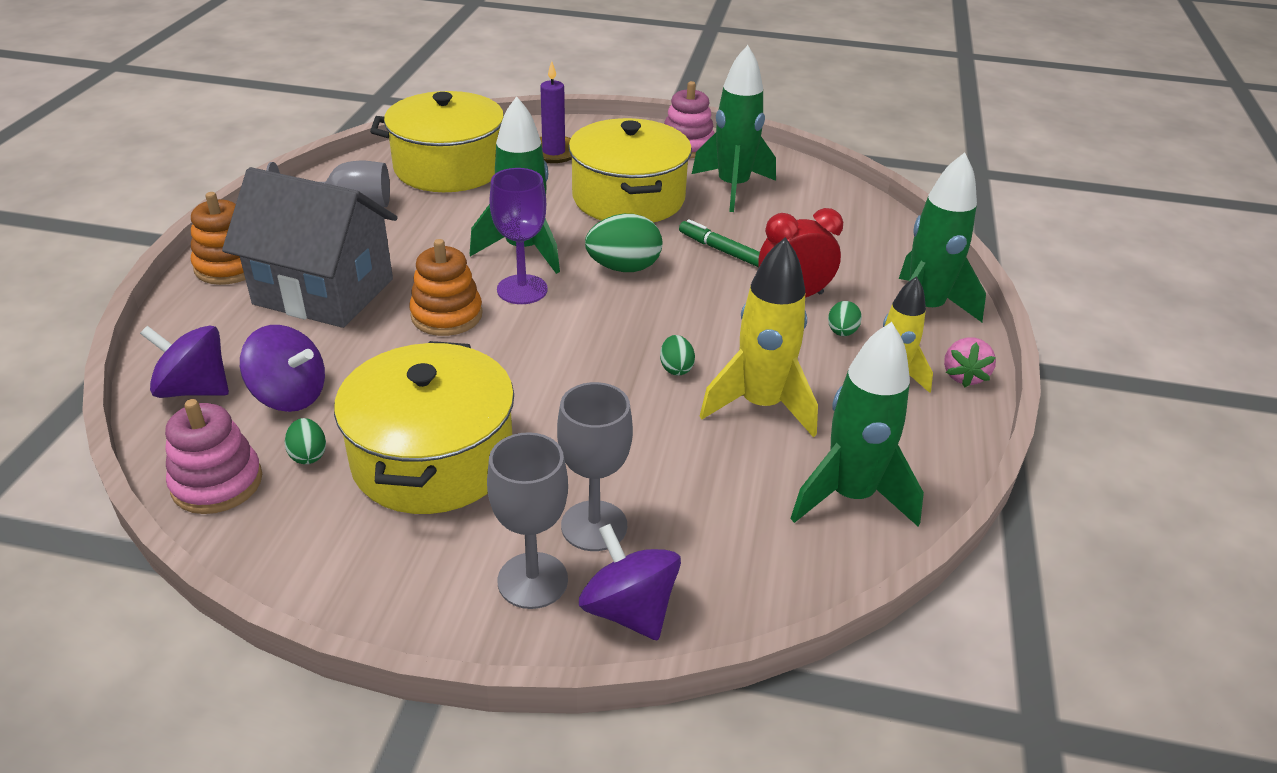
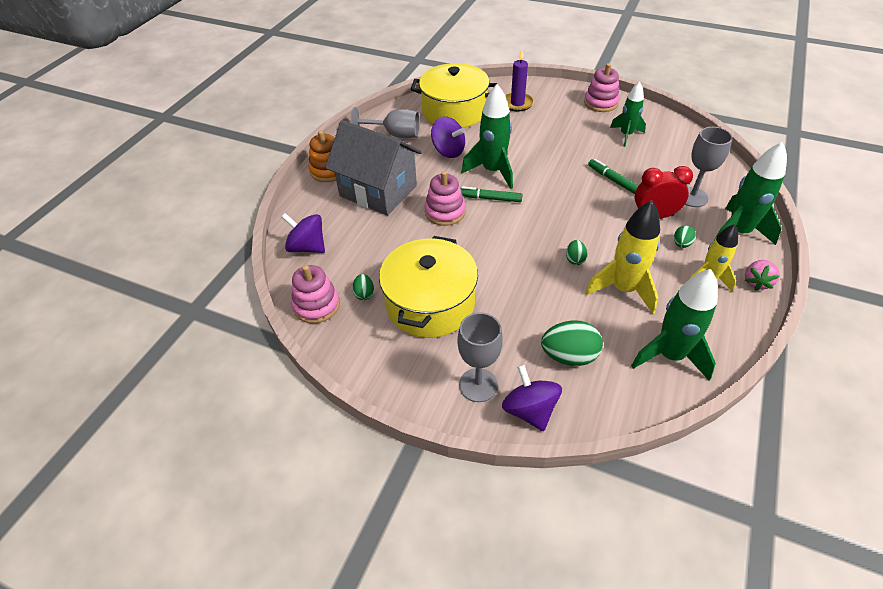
camera: 15 degrees right, 10 degrees up
purple spinning top [240,325,325,412] -> purple spinning top moved to [431,116,465,158]
orange stacking toy [409,239,483,336] -> pink stacking toy [425,171,466,226]
purple goblet [489,168,548,304] -> green marker [460,186,523,202]
grey goblet [557,382,633,551] -> grey goblet moved to [685,127,733,207]
yellow pot [569,118,692,223] -> none
green egg [585,214,662,272] -> green egg moved to [541,320,603,366]
green rocket [692,45,776,212] -> green rocket [610,82,646,147], size x0.65

